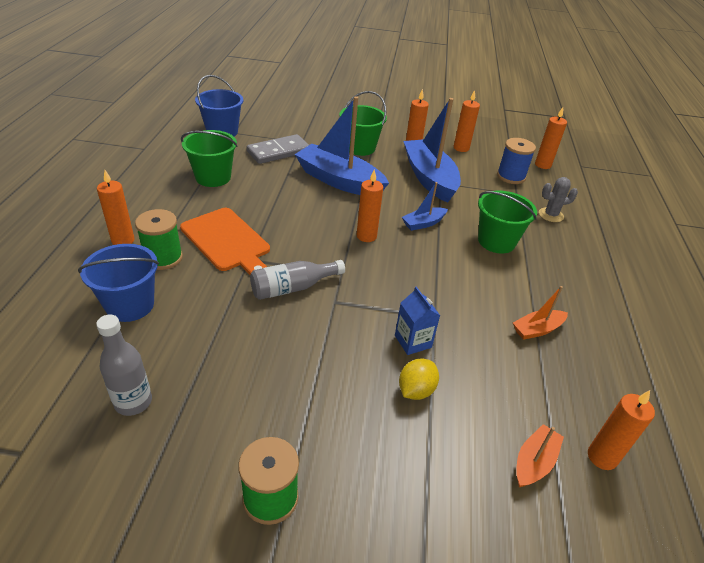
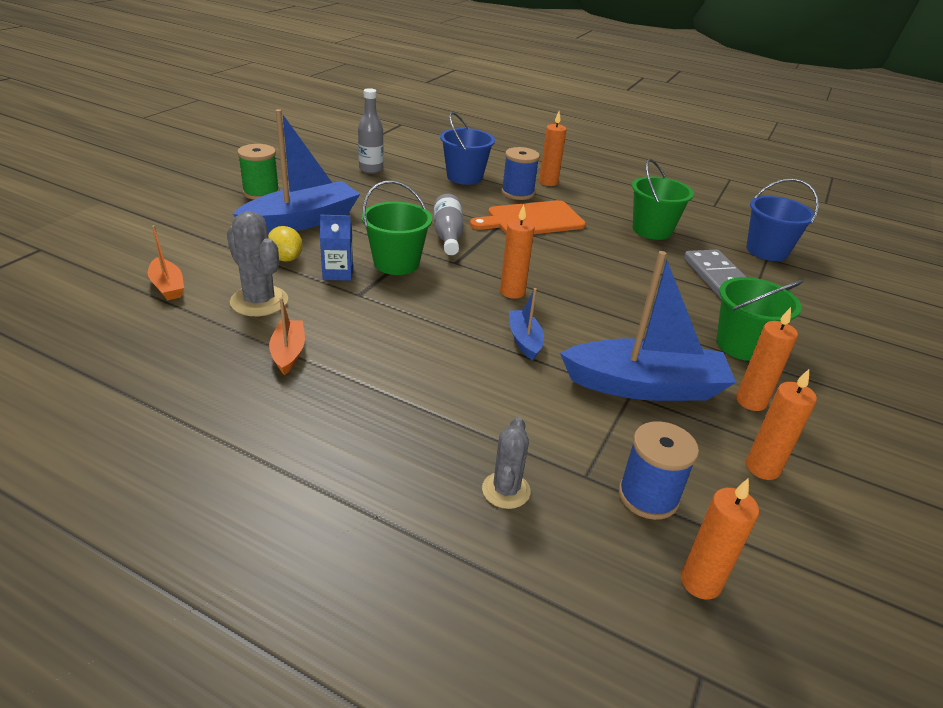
camera: 110 degrees right, 5 degrees down
green spool [135,209,183,270] -> blue spool [501,147,540,200]
blue boat [295,96,389,195] -> blue boat moved to [233,109,360,234]
green bucket [478,191,537,253] -> green bucket moved to [362,180,432,275]
orange candle [588,390,655,470] -> none
none -> grey cactus [227,211,288,316]

